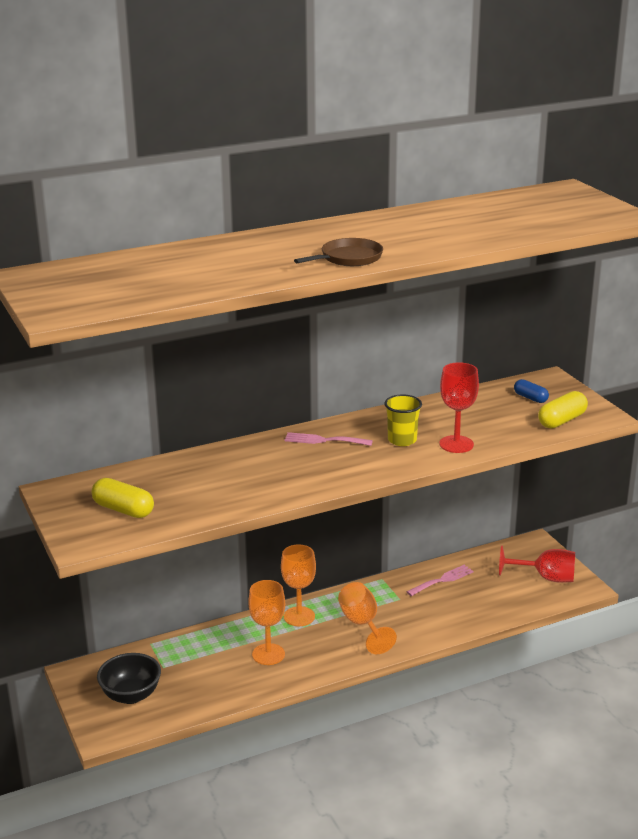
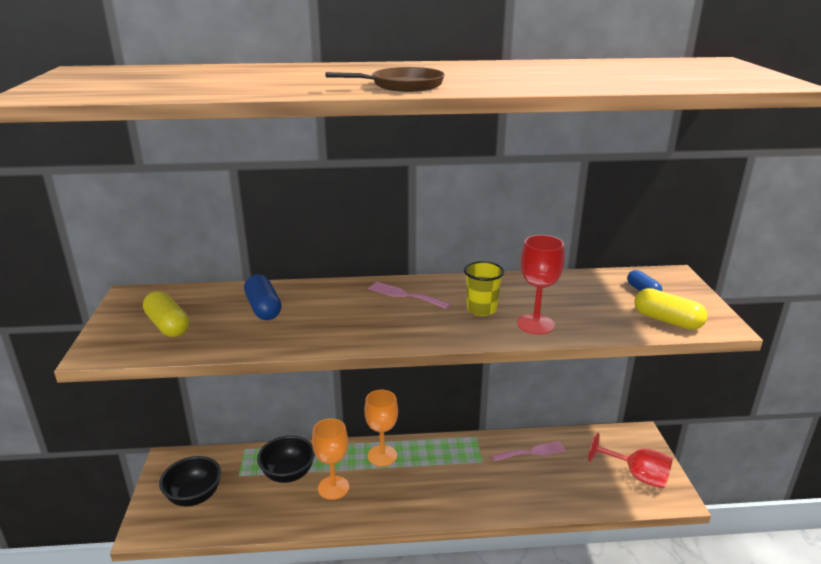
camera: 20 degrees right, 0 degrees up
orange goblet [338,582,397,654] -> none
yellow capsule [538,391,588,428] -> yellow capsule turned 60 degrees clockwise [634,288,708,330]
none -> blue capsule [244,274,282,320]
none -> black bowl [257,436,315,483]

